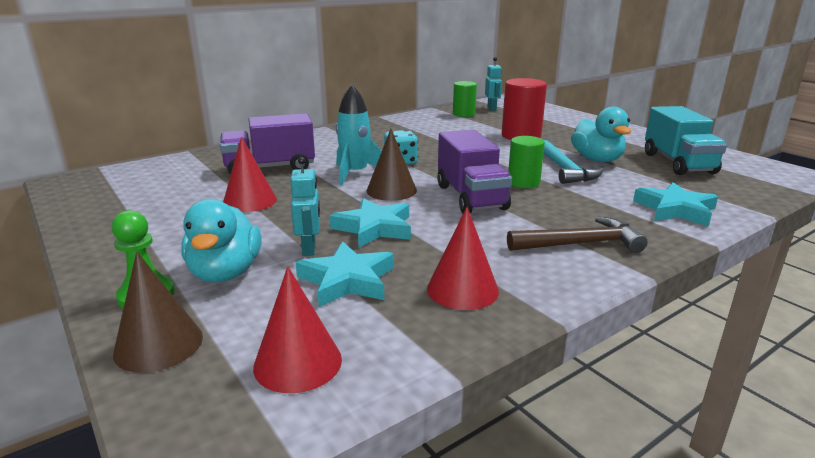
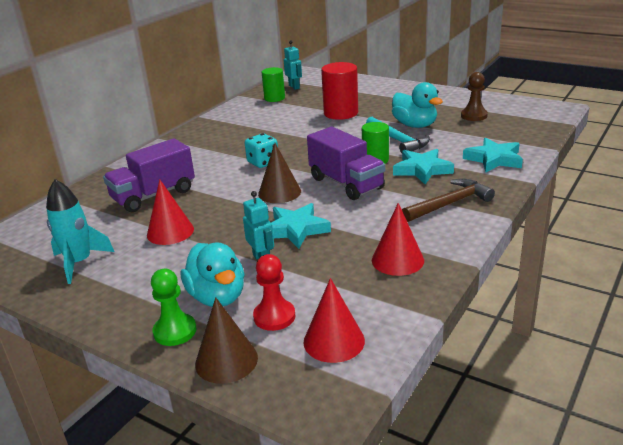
camera: 20 degrees left, 5 degrees up
turquoise star [296,241,394,307] -> turquoise star moved to [393,149,454,185]
turquoise rocket [336,84,382,185] -> turquoise rocket moved to [46,179,114,284]
turquoise truck [645,106,727,175] -> brown pawn [461,72,488,121]
none -> red pawn [253,254,295,331]

